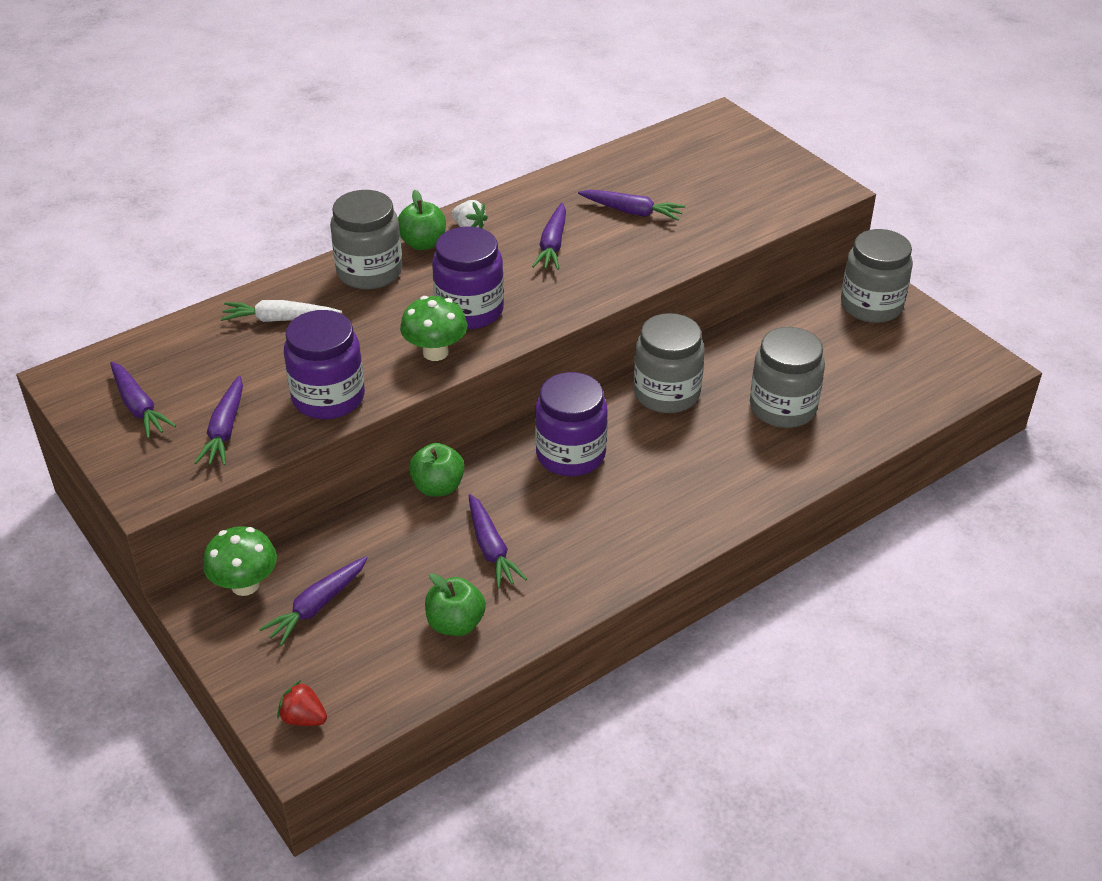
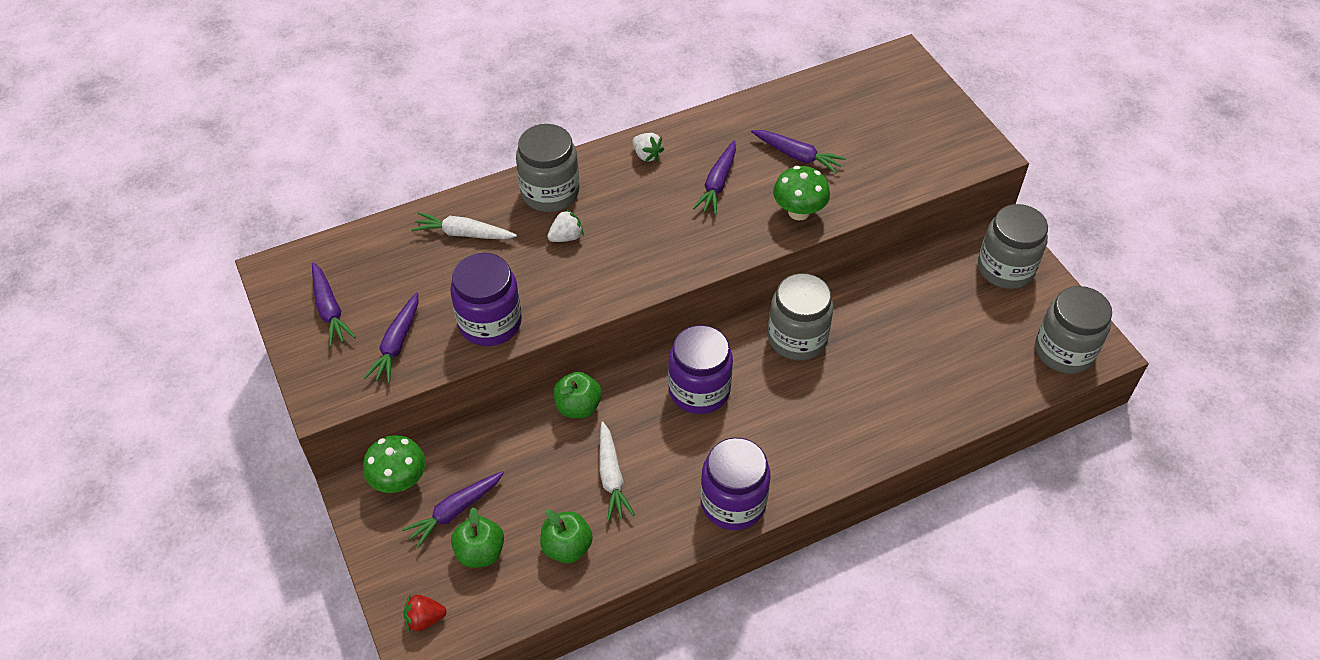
camera: 10 degrees right, 10 degrees up
red strawberry [277,680,327,726] -> red strawberry turned 45 degrees counterclockwise [403,594,447,632]
green apple [398,190,446,250] -> green apple moved to [451,507,504,568]
green mushroom [400,296,467,361] -> green mushroom moved to [773,166,830,221]
purple jar [432,226,504,329] -> purple jar moved to [701,438,770,530]
purple carrot [469,494,527,589] -> white carrot [599,421,635,521]
grey jar [750,327,825,428] -> grey jar moved to [1035,286,1112,374]
none -> white strawberry [547,209,584,242]

